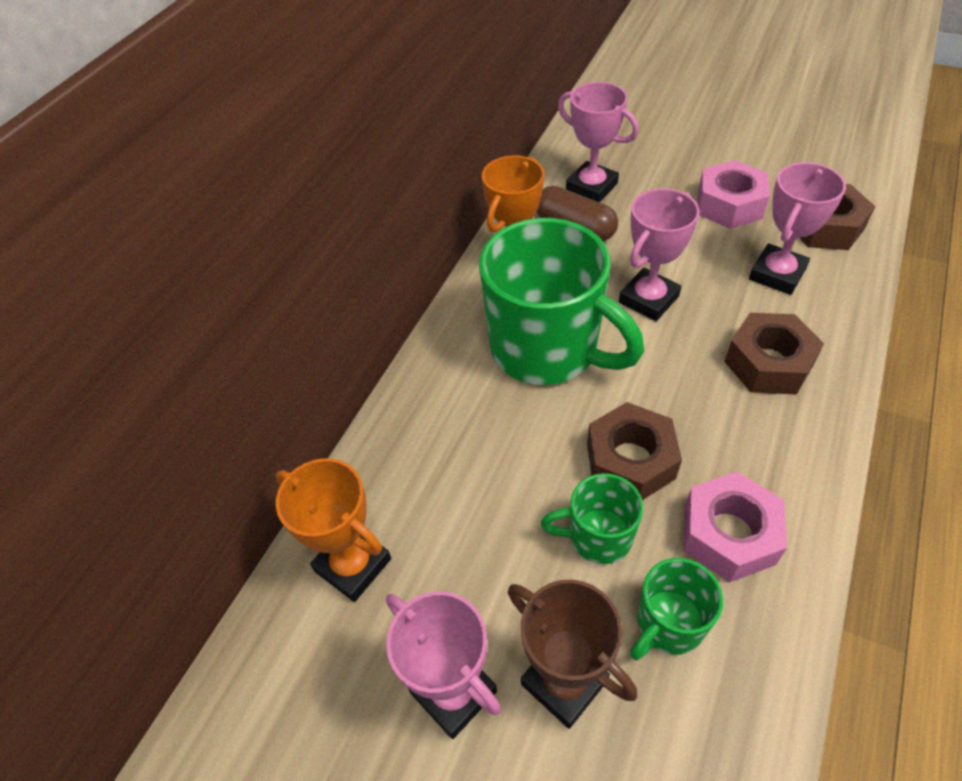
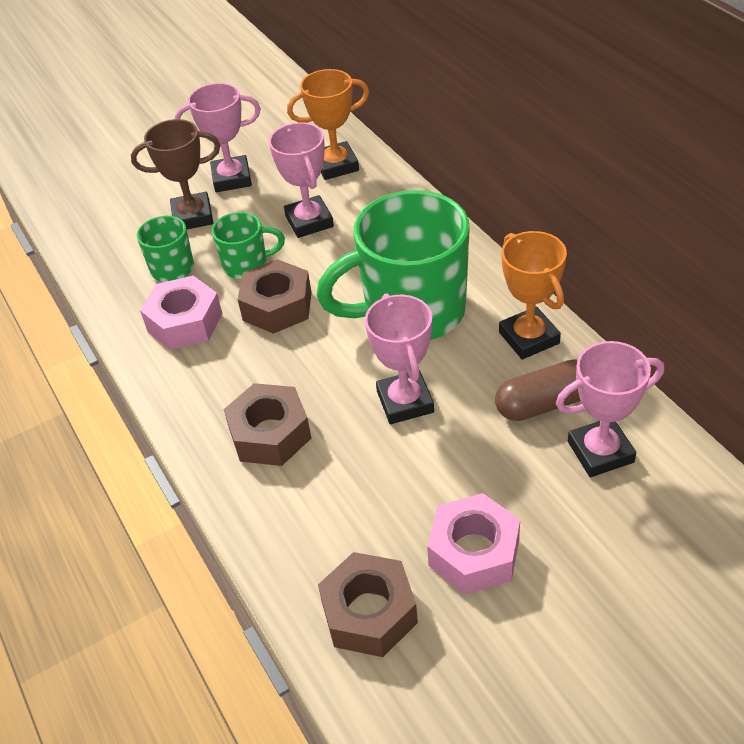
camera: 125 degrees right, 5 degrees down
green mug [541,473,643,564] -> green mug turned 45 degrees clockwise [212,212,285,279]
pink trophy [749,162,846,295] -> pink trophy moved to [269,122,334,238]

